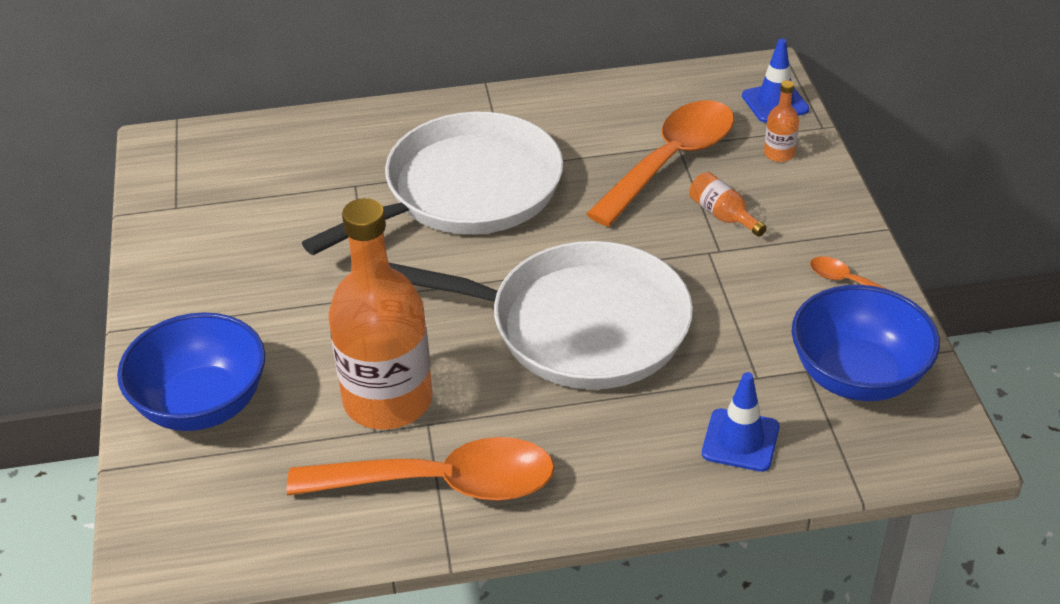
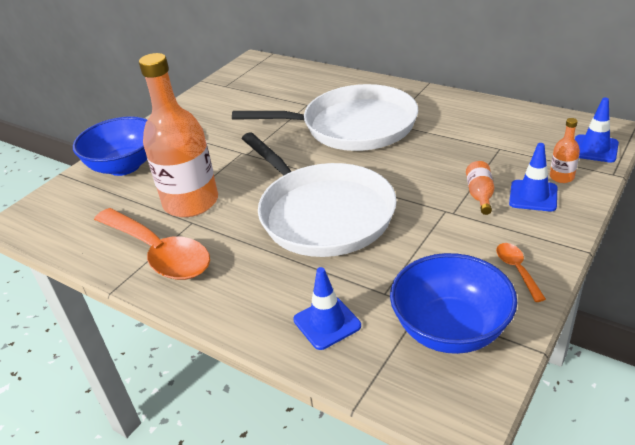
camera: 45 degrees right, 5 degrees down
orange spoon [586,100,734,227] -> none
none -> blue traffic cone [509,143,557,211]

